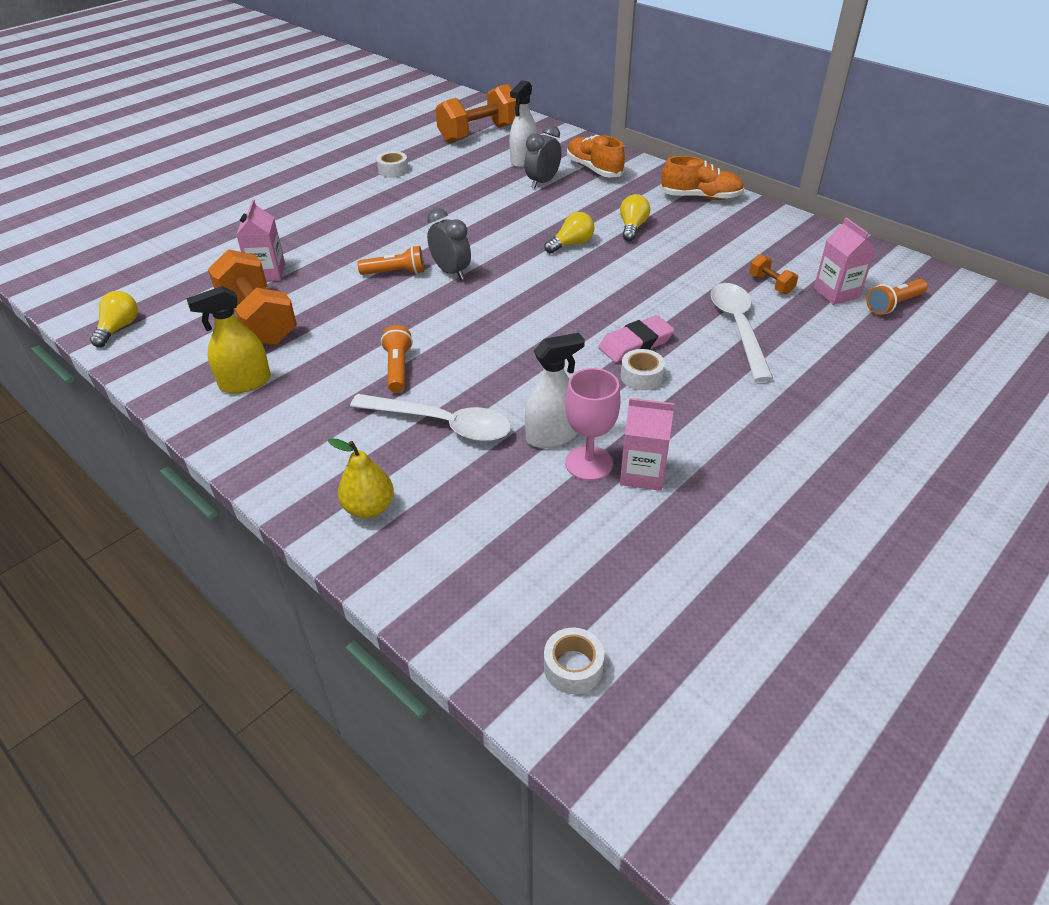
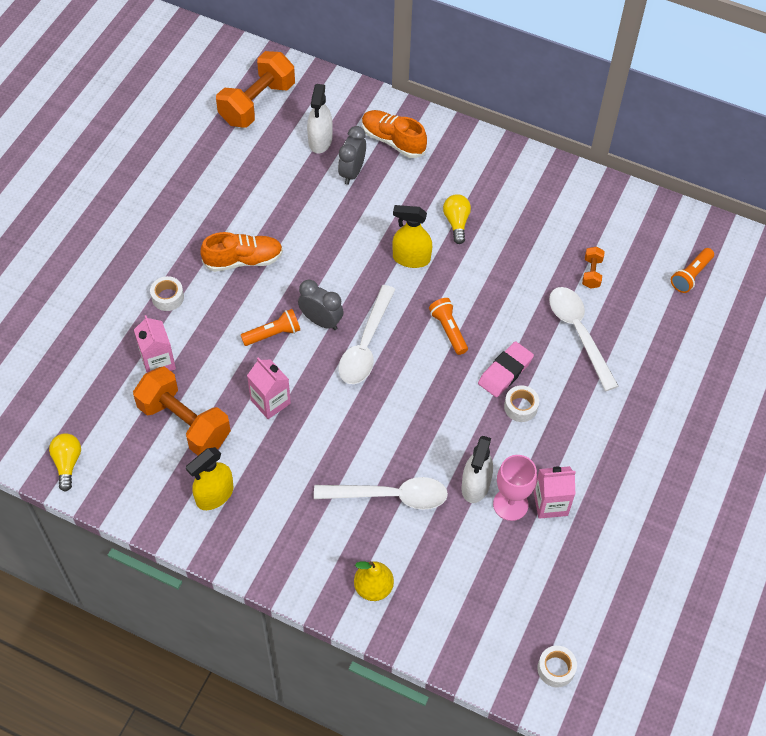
camera: 20 degrees left, 15 degrees up
white tape [377,151,408,178] -> white tape moved to [150,276,184,311]
orange flashlight [381,325,413,393] -> orange flashlight moved to [429,298,468,355]
white spray bottle [525,333,585,448] -> white spray bottle turned 150 degrees clockwise [461,436,493,503]
yellow light bulb [544,212,594,254] -> yellow spray bottle [393,205,432,268]
orange shoe [660,156,745,200] -> orange shoe moved to [200,232,283,272]
orange dumbbell [749,254,798,294] -> orange dumbbell turned 60 degrees clockwise [582,247,605,289]
pink carton [814,217,876,305] -> pink carton moved to [247,357,291,419]
none -> white spoon [338,285,396,384]

